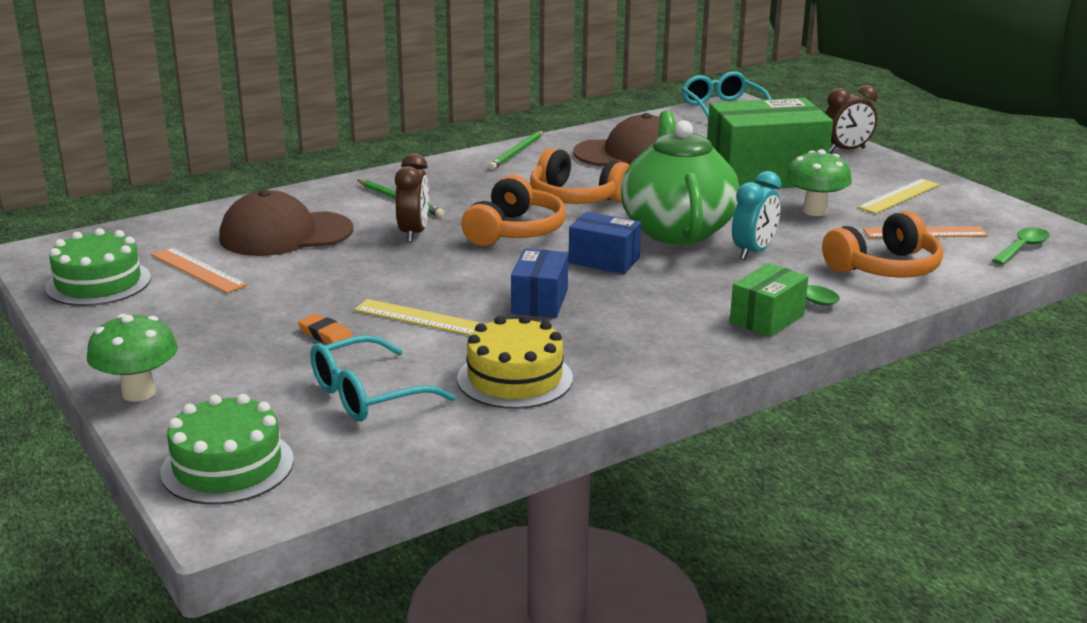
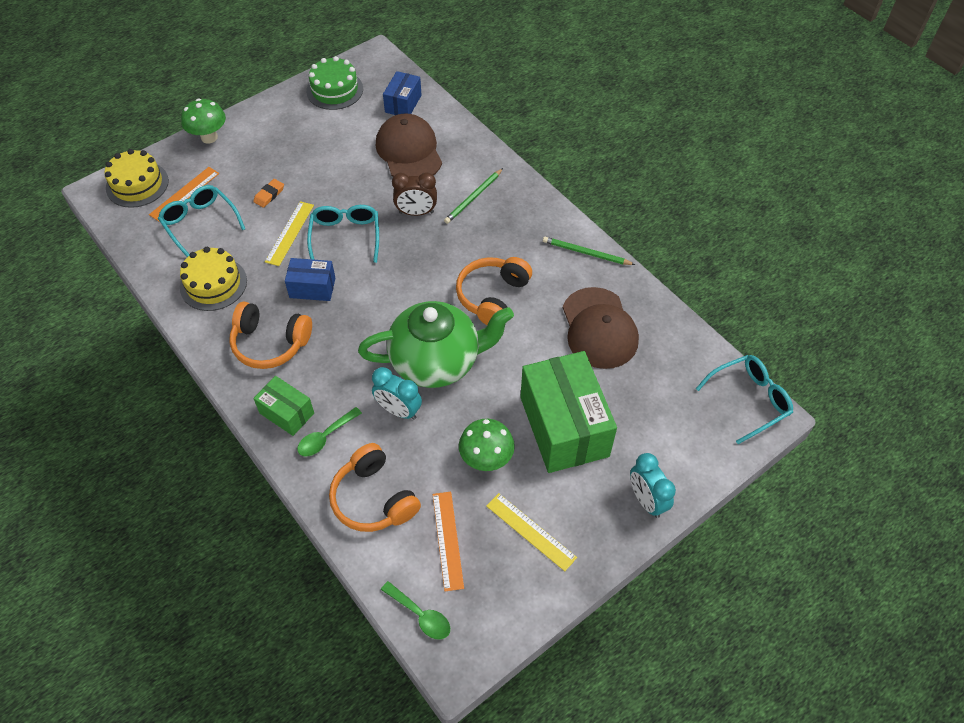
camera: 85 degrees right, 30 degrees up
orange ruler [151,247,247,293] -> orange ruler moved to [149,167,219,222]
green cake [160,394,294,505] -> yellow cake [105,149,169,208]
orange headphones [461,175,566,246] -> orange headphones moved to [230,302,312,369]
blue box [569,212,641,274] -> blue box moved to [383,71,422,115]
brown clock [825,85,878,153] -> turquoise clock [630,453,676,518]
none -> turquoise glasses [307,205,379,263]

